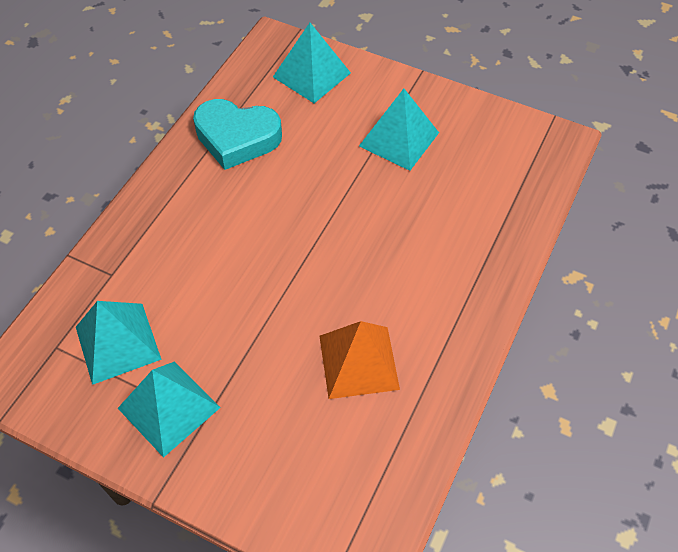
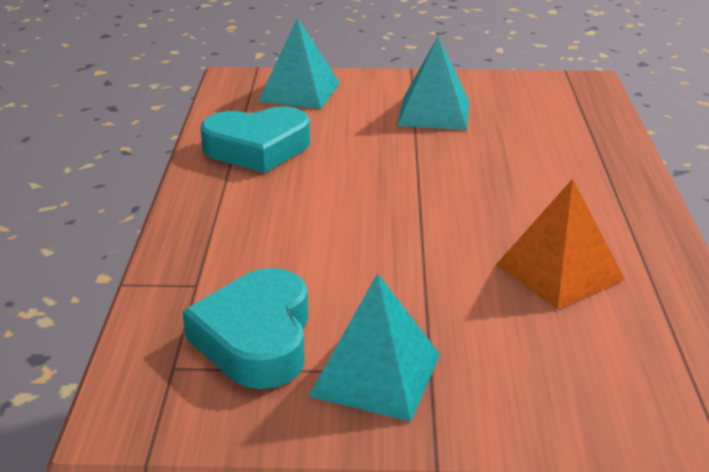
camera: 25 degrees left, 25 degrees down
turquoise pyramid [76,301,162,385] -> turquoise heart [183,268,308,389]

